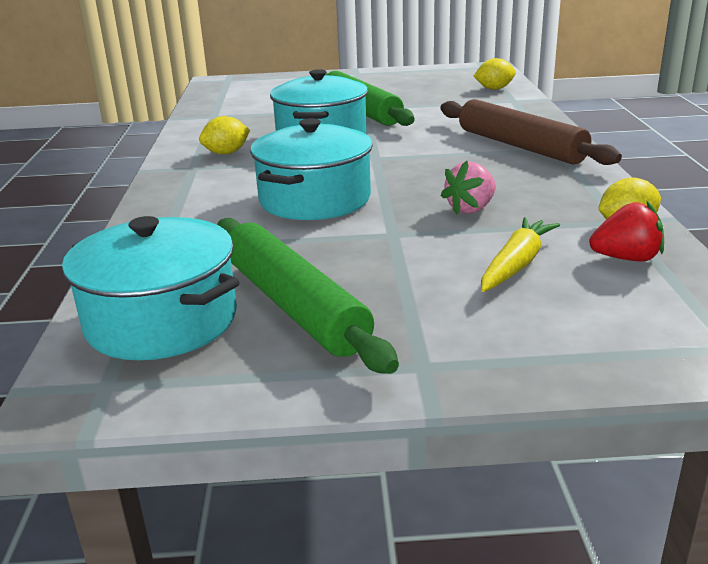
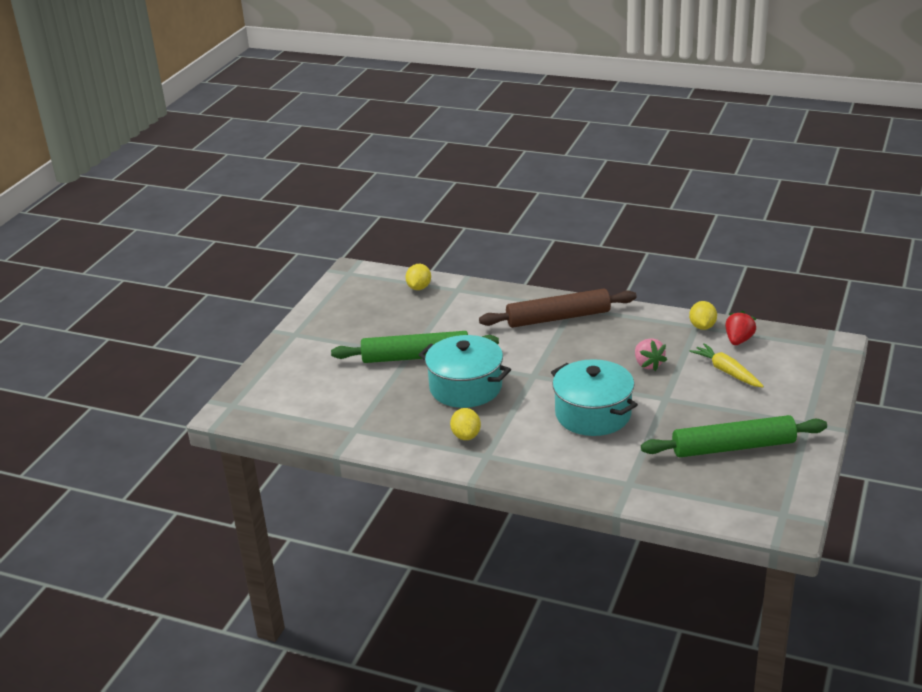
camera: 65 degrees left, 5 degrees up
turquoise pot [62,216,240,360] -> none

